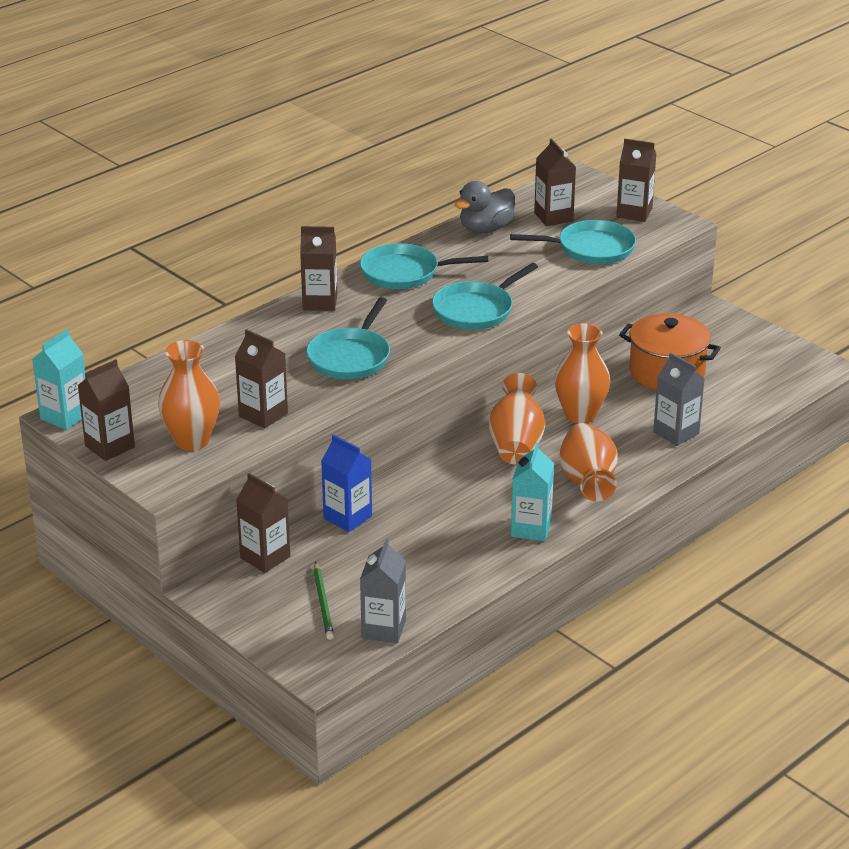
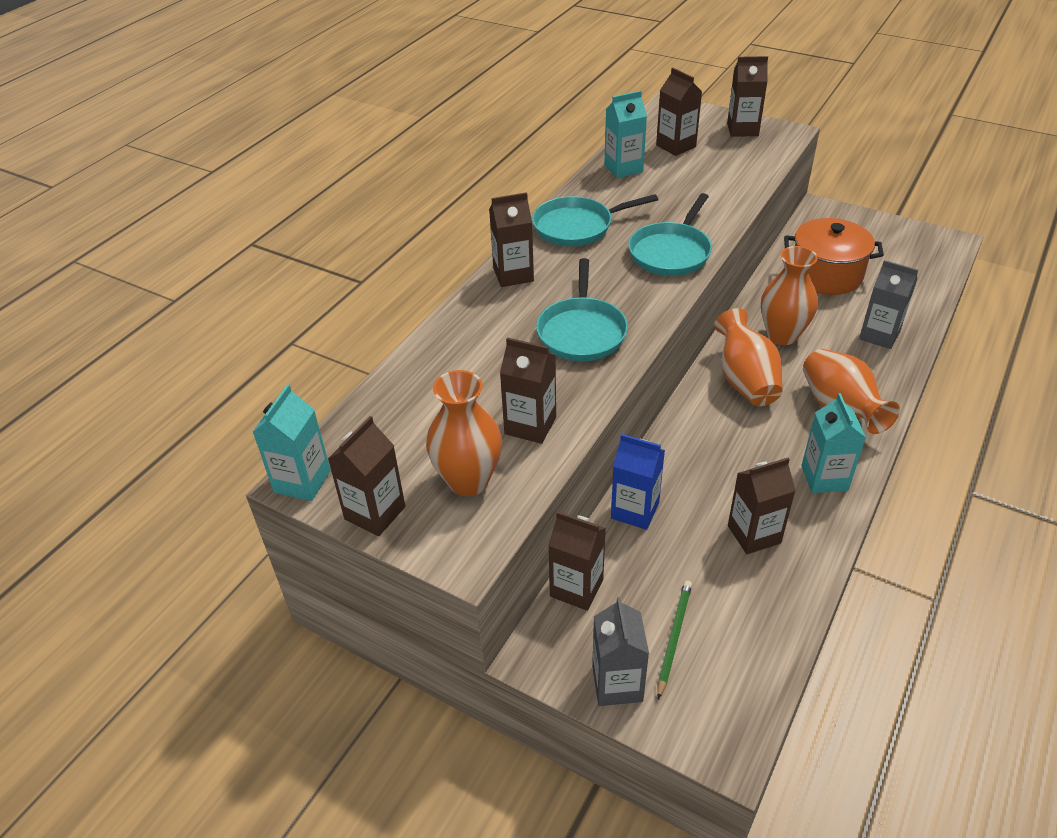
camera: 15 degrees left, 10 degrees up
green pencil [313,562,334,640] -> green pencil turned 135 degrees counterclockwise [657,581,692,699]
grey carton [360,539,406,643] -> grey carton moved to [592,597,649,706]
grey duck [454,181,515,233] -> turquoise carton [604,91,647,178]
turquoise pan [510,220,636,264] -> none
none -> brown carton [728,457,796,554]

